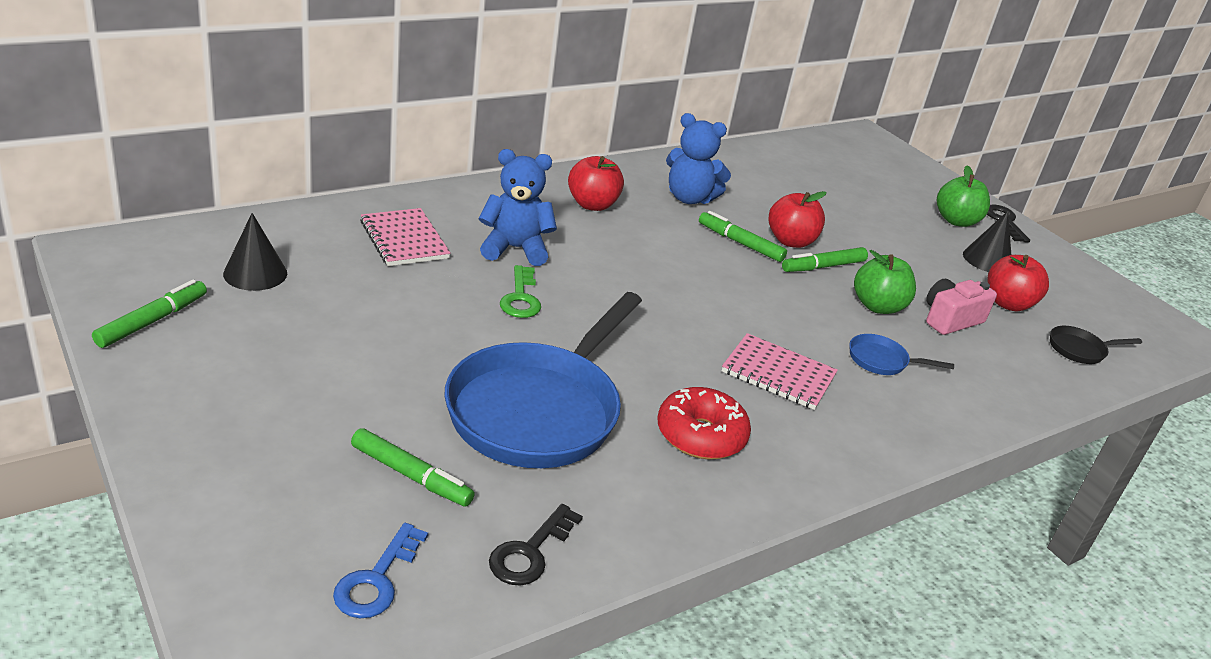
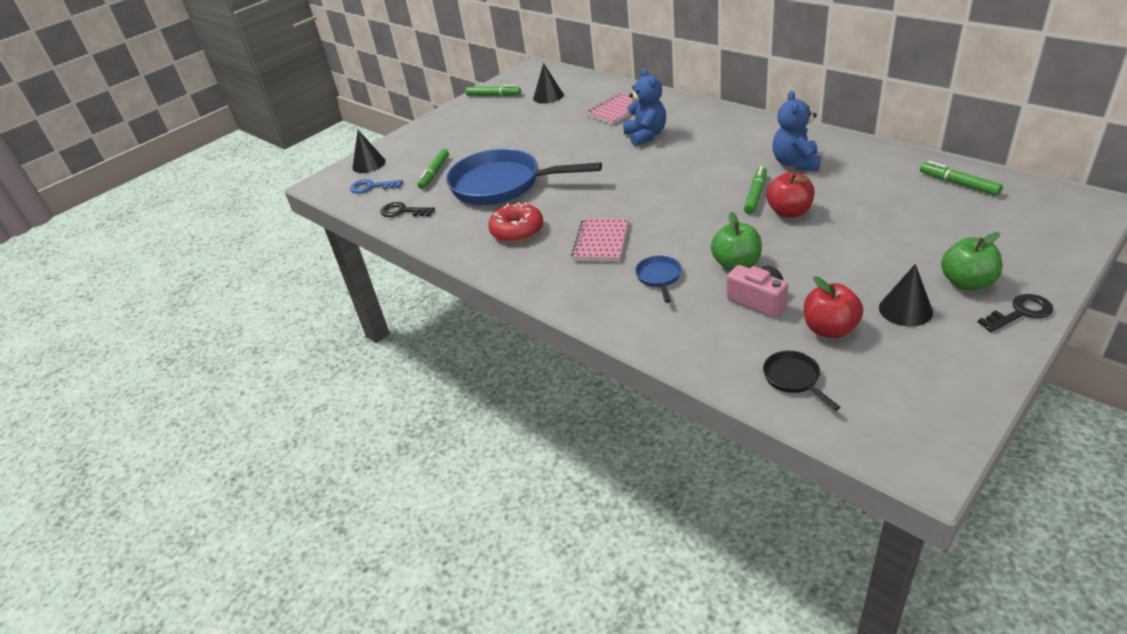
camera: 85 degrees right, 5 degrees up
green key [500,265,541,318] -> none
red apple [568,156,624,211] -> none
green marker [782,247,868,272] -> green marker moved to [920,161,1003,196]
none -> black cone [352,130,386,173]

